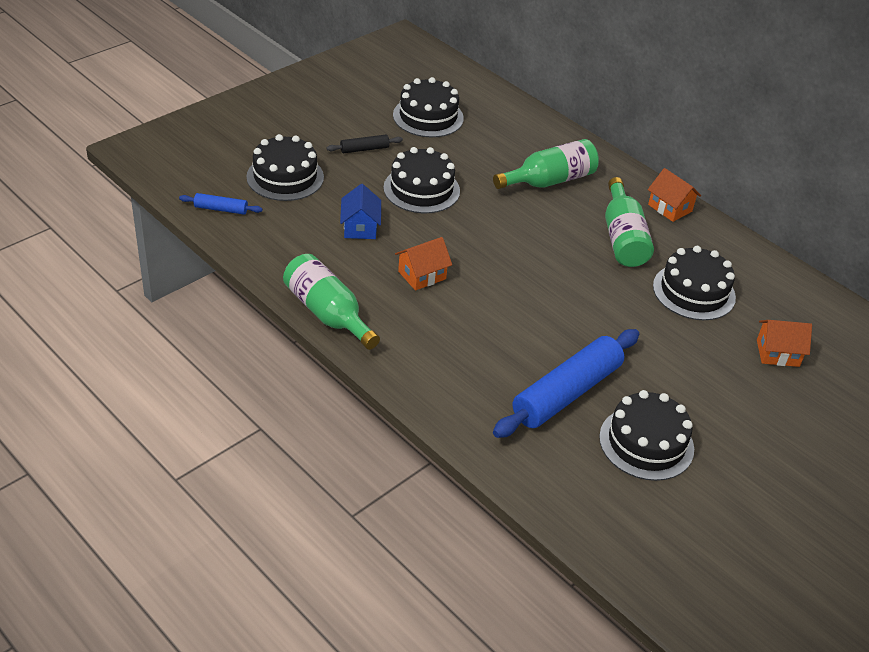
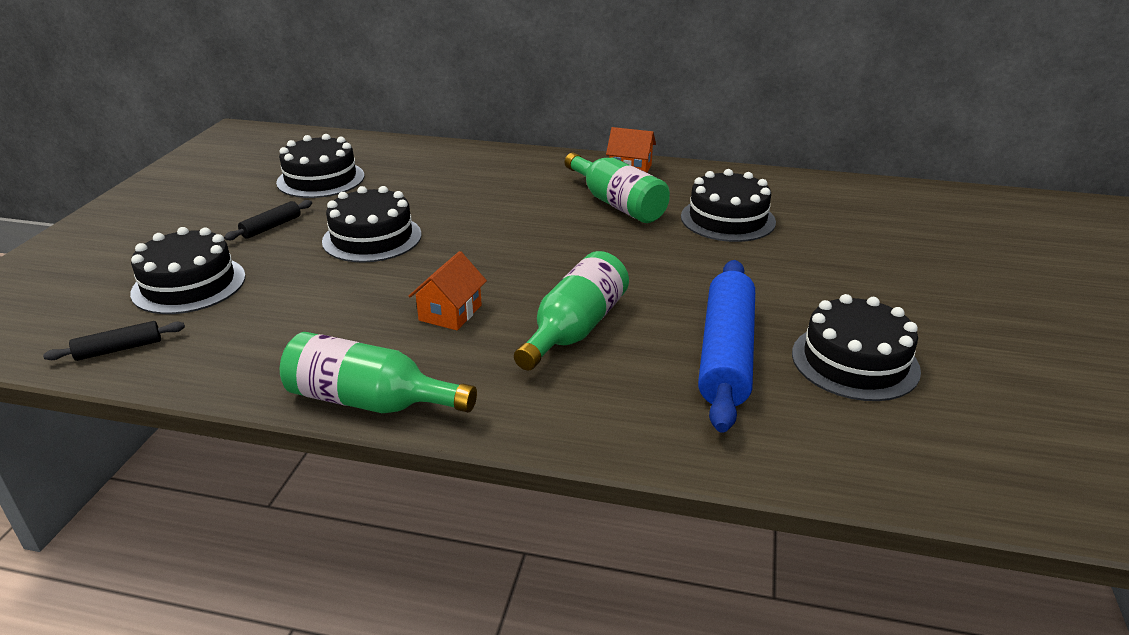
camera: 30 degrees left, 10 degrees down
blue rolling pin [179,193,262,215] -> black rolling pin [43,321,185,361]
blue house [340,184,381,239] -> none
green bottle [493,139,599,189] -> green bottle moved to [514,251,629,370]
orange house [757,320,812,367] -> none

